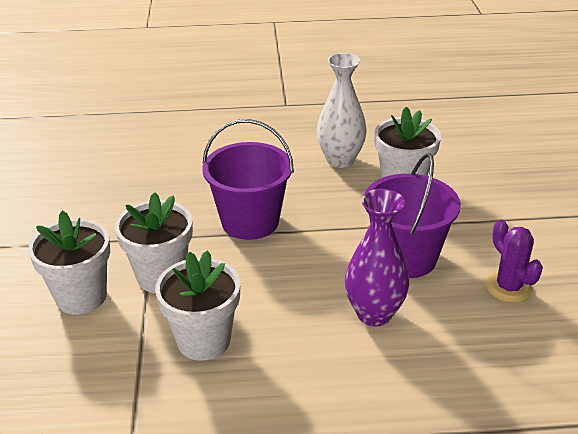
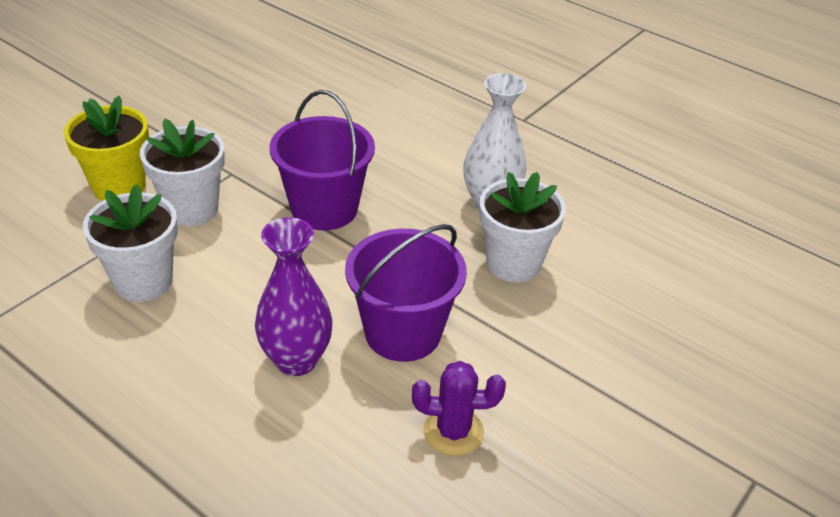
camera: 40 degrees right, 5 degrees up
white flower pot [28,211,110,315] -> yellow flower pot [64,96,149,201]
purple cactus [486,219,543,303] -> purple cactus turned 75 degrees clockwise [412,361,506,456]

